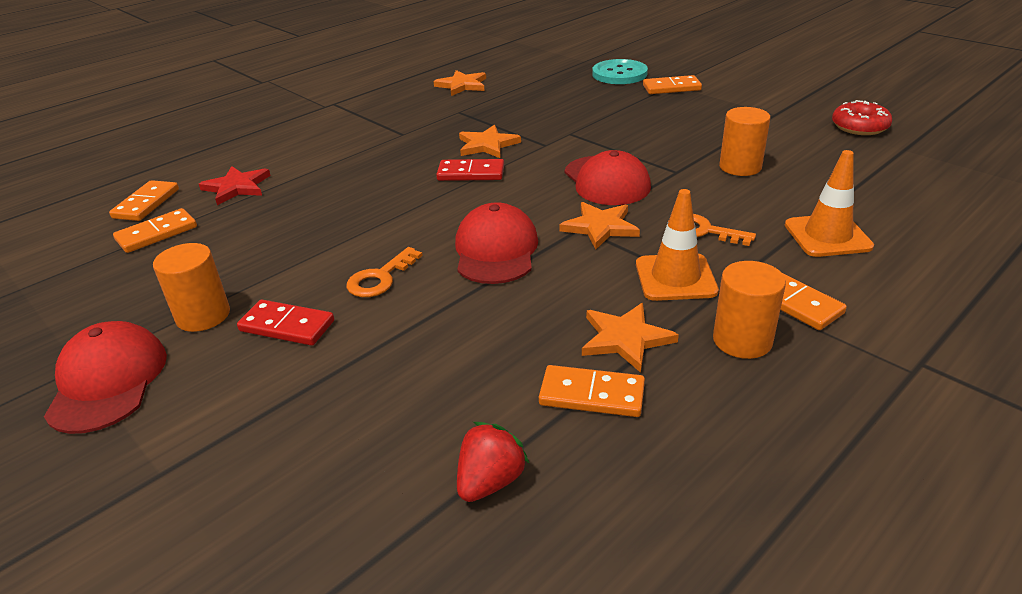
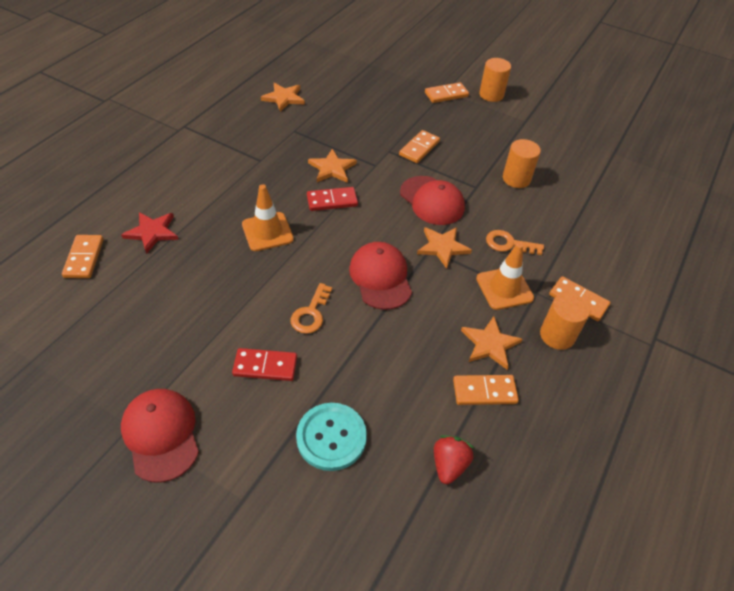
camera: 20 degrees left, 15 degrees up
orange domino [113,208,197,253] -> orange domino moved to [399,130,440,163]
orange cylinder [153,243,230,332] -> orange cylinder moved to [479,58,511,102]
turquoise button [592,59,648,84] -> turquoise button moved to [296,403,367,471]
orange traffic cone [785,150,874,257] -> orange traffic cone moved to [242,184,294,251]
red donut [832,100,892,135] -> none

